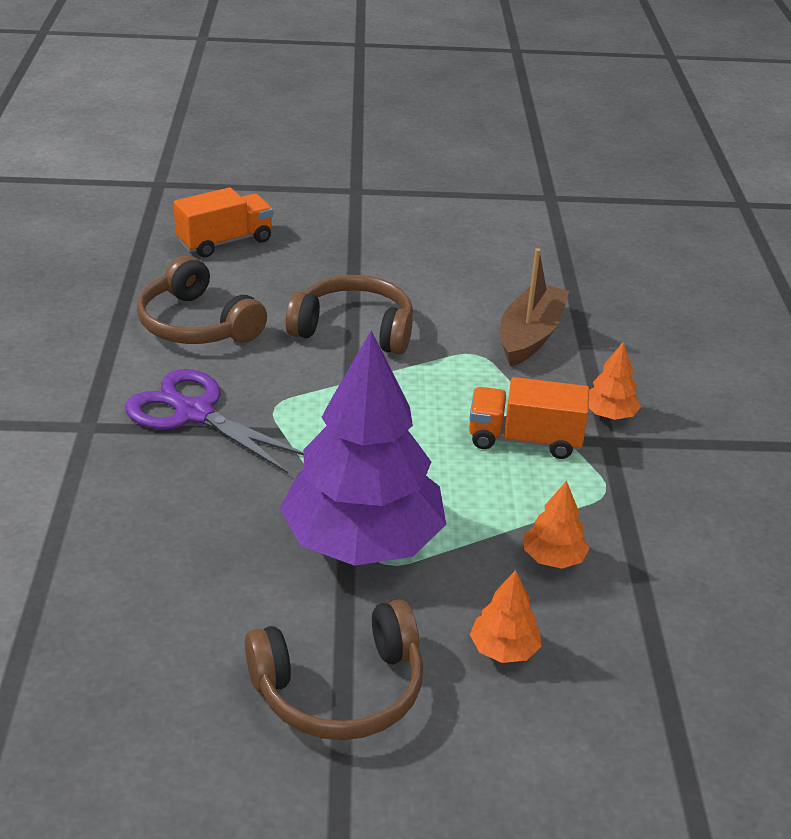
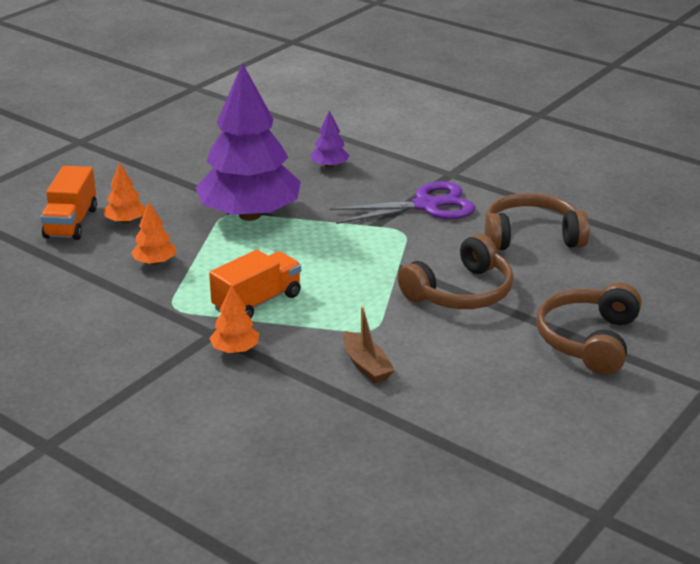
camera: 130 degrees right, 5 degrees down
orange truck [173,187,273,257] -> orange truck moved to [41,166,97,240]
brown headphones [245,599,423,740] -> brown headphones moved to [536,282,642,375]
brown boat [500,248,569,367] -> brown boat [343,307,395,383], size x0.63
none -> purple tree [311,110,350,168]

